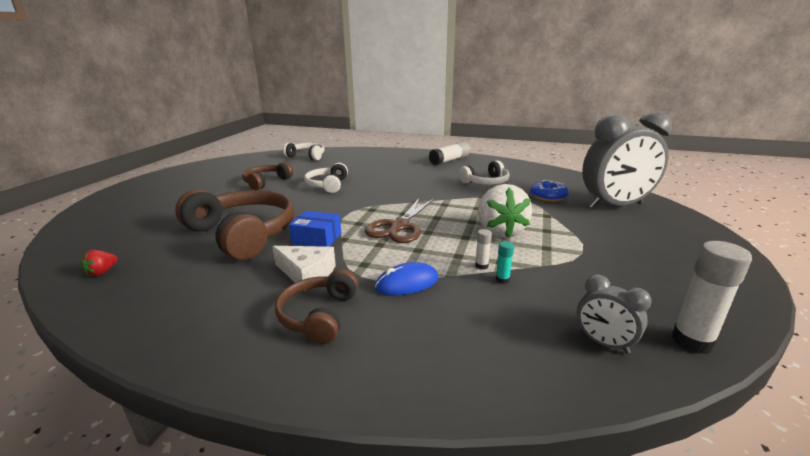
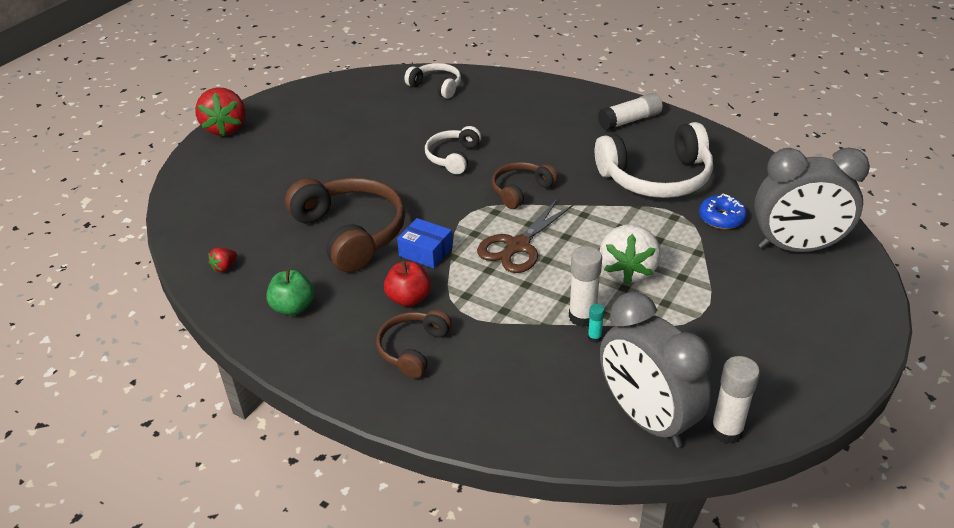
camera: 15 degrees right, 15 degrees up
brown headphones [242,162,293,190] -> brown headphones moved to [492,162,558,209]
white cheese [272,246,336,291] -> red apple [384,261,431,307]
blue mouse [375,262,438,295] -> none
white headphones [459,160,509,185] -> white headphones [595,122,713,198], size x1.81
white glue stick [475,229,492,270] -> white glue stick [569,246,602,327], size x2.07
grey clock [577,274,652,354] -> grey clock [600,292,711,448], size x2.23
none -> red strawberry [195,87,246,136]
none -> green apple [266,269,314,316]

